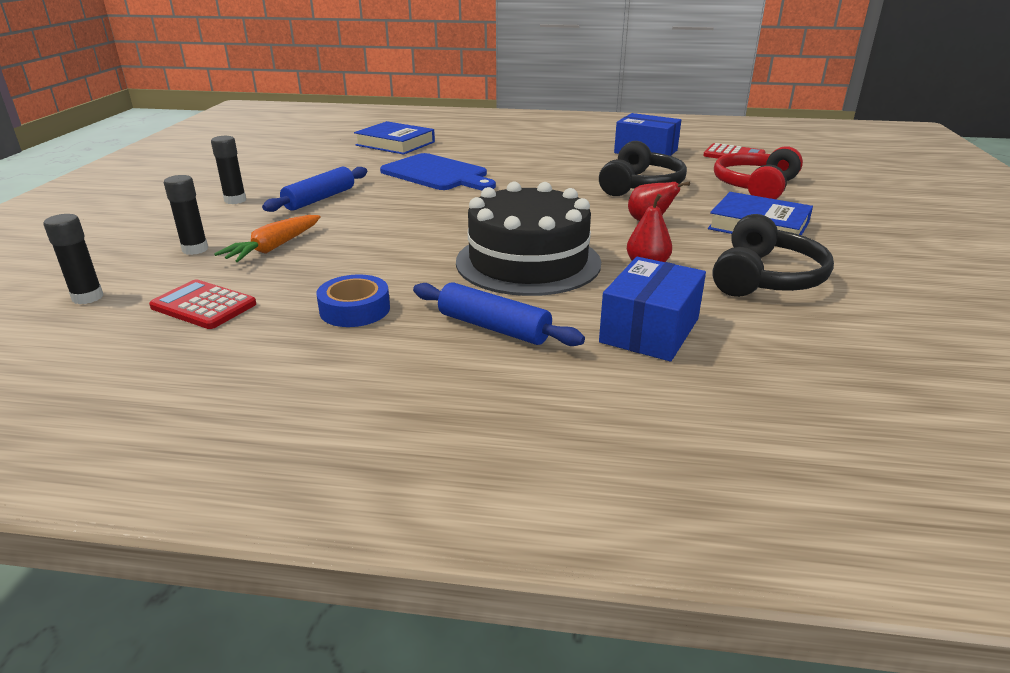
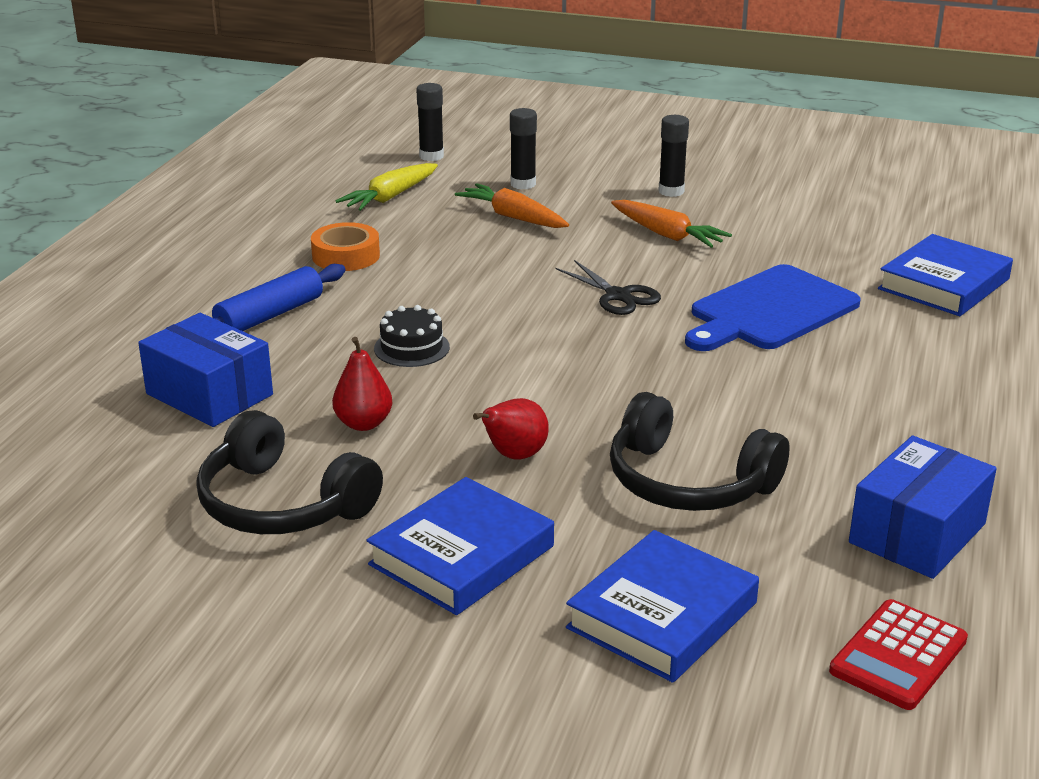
camera: 100 degrees right, 0 degrees up
red calculator [149,279,256,329] -> yellow carrot [336,163,438,211]
blue rolling pin [262,167,367,212] -> orange carrot [611,200,732,248]
blue tape [316,274,390,327] -> orange tape [311,222,380,271]
black cake [456,182,601,296] -> black cake [374,305,450,367], size x0.42
red headphones [714,146,803,199] -> blue book [566,530,759,683]
none -> black scissors [556,260,661,315]

